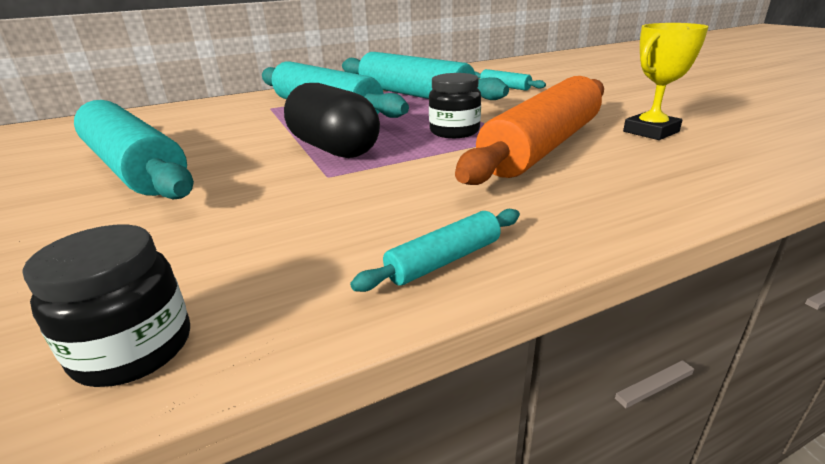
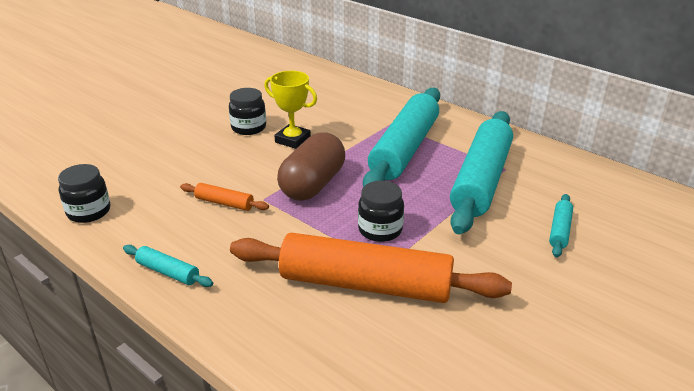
camera: 65 degrees right, 5 degrees up
turquoise rolling pin [74,100,194,199] -> black jar [229,88,266,135]
black capsule [284,83,380,158] -> brown capsule [277,132,345,201]
yellow trophy [623,23,709,140] -> yellow trophy moved to [264,71,317,149]
none -> orange rolling pin [180,183,269,211]

